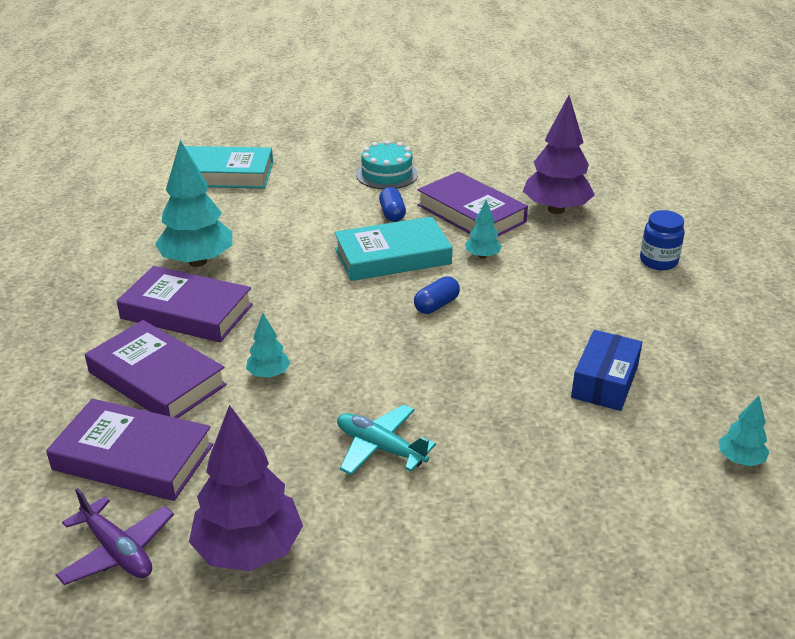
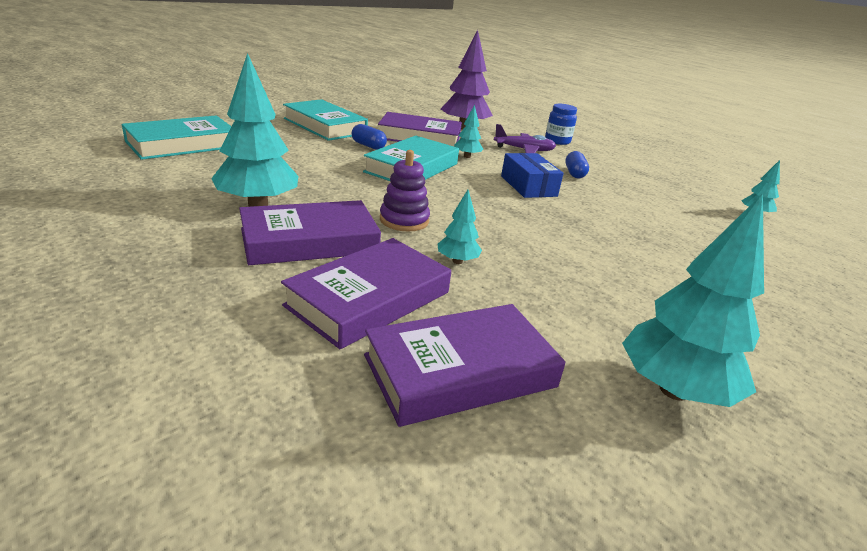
camera: 45 degrees left, 5 degrees down
purple plane [56,488,174,585] -> purple plane moved to [494,124,556,153]
purple book [85,320,227,418] -> purple book turned 45 degrees counterclockwise [281,238,451,349]
purple tree [189,405,303,571] -> turquoise tree [622,194,764,407]
turquoise plane [337,404,436,475] -> none
turquoise cake [356,140,418,189] -> turquoise book [283,99,368,141]
blue capsule [414,276,460,314] -> blue capsule moved to [565,151,589,178]
blue box [571,330,642,411] -> blue box moved to [501,153,564,198]
none -> purple stacking toy [380,150,430,231]

